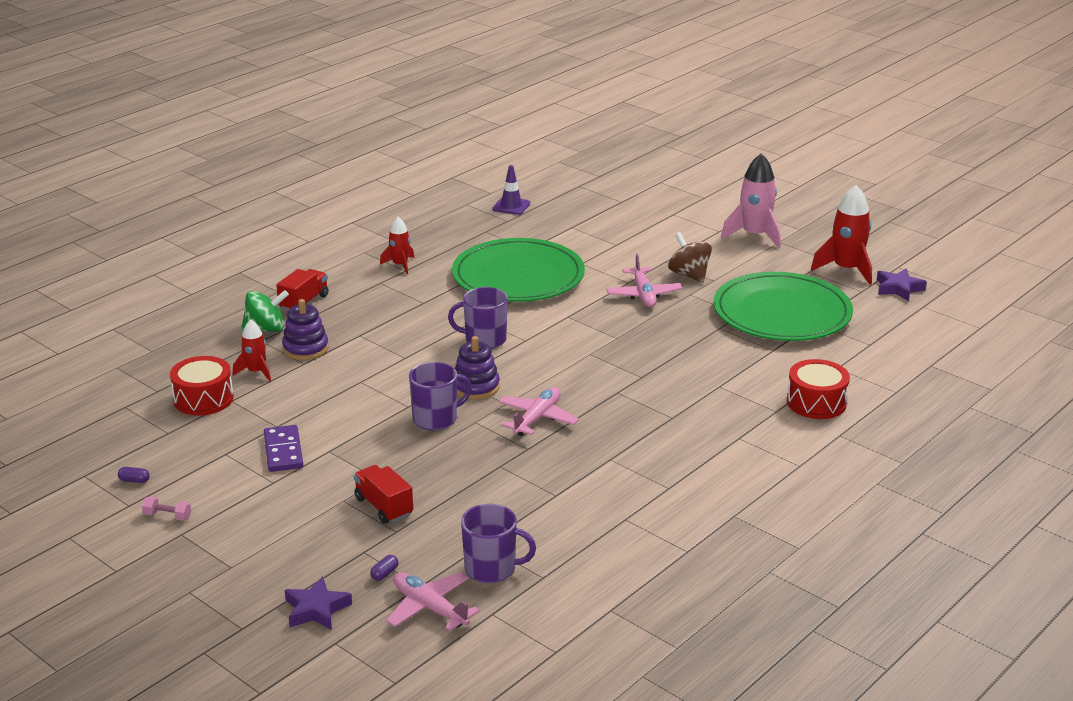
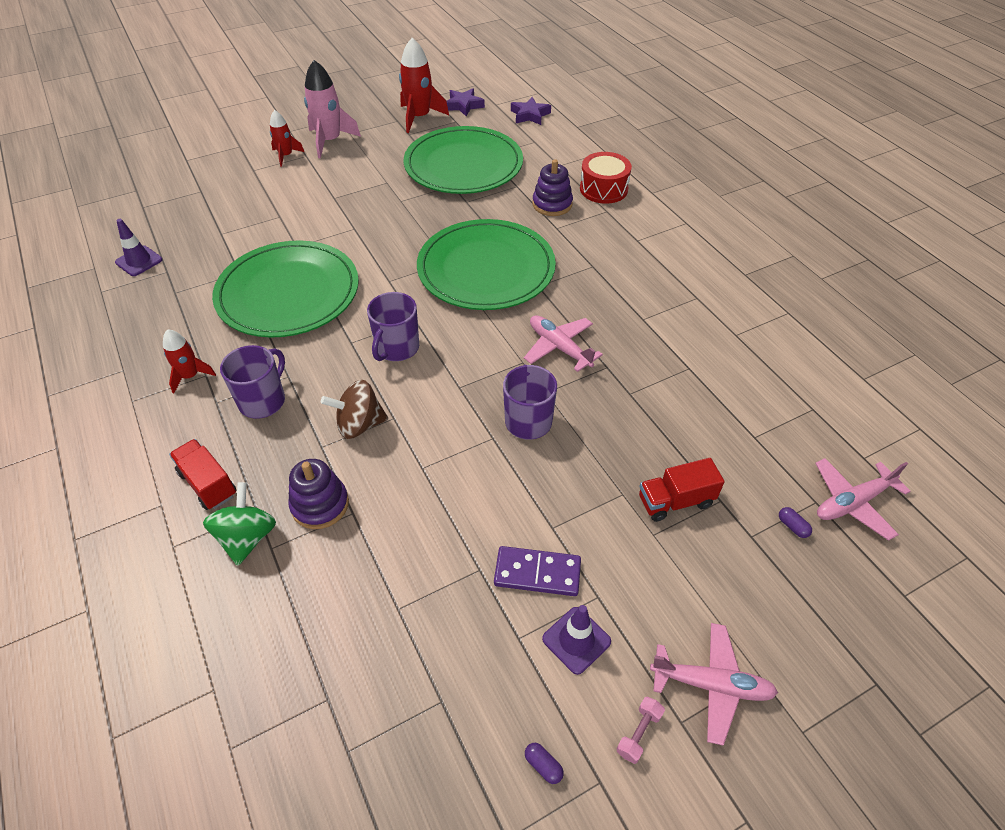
camera: 70 degrees left, 20 degrees up
purple capsule [118,467,150,483] -> purple capsule turned 75 degrees counterclockwise [525,743,564,784]
red drum [170,356,234,416] -> none
red rocket [233,319,271,381] -> red rocket moved to [270,110,304,167]
purple star [285,576,352,630] -> purple star moved to [511,97,551,125]
purple stacking toy [455,336,500,400] -> purple stacking toy moved to [532,159,573,216]
purple mug [461,504,536,583] -> purple mug moved to [220,345,285,419]
pink plane [606,253,682,307] -> pink plane moved to [650,623,778,745]
brown spinning top [668,232,712,283] -> brown spinning top moved to [321,380,388,439]
none -> green plate [417,219,556,310]
none -> purple traffic cone [542,605,611,675]

